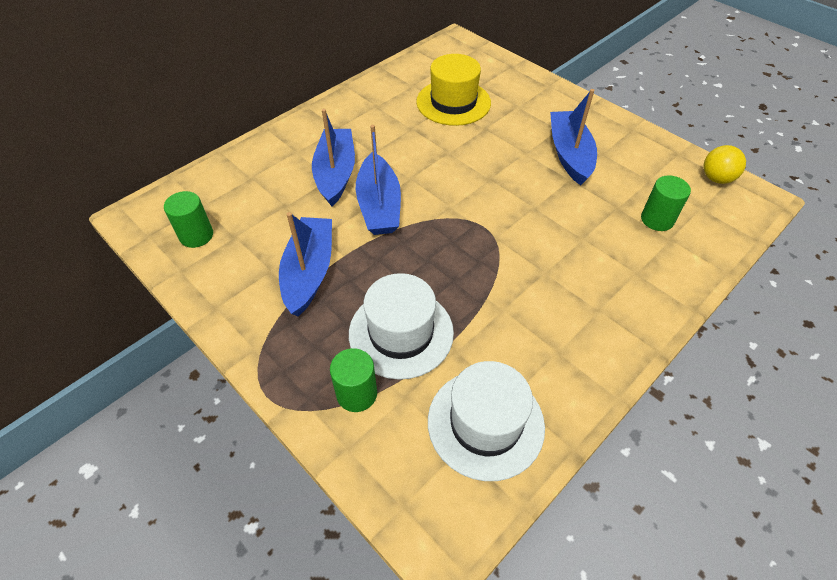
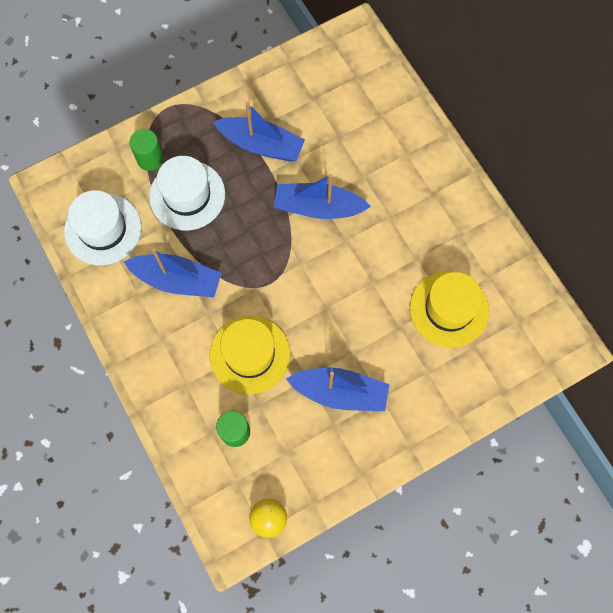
camera: 105 degrees right, 20 degrees up
green cylinder [164,191,213,248] -> none
blue boat [312,109,355,207] -> blue boat moved to [124,249,222,297]
none -> yellow hat [210,316,290,394]

